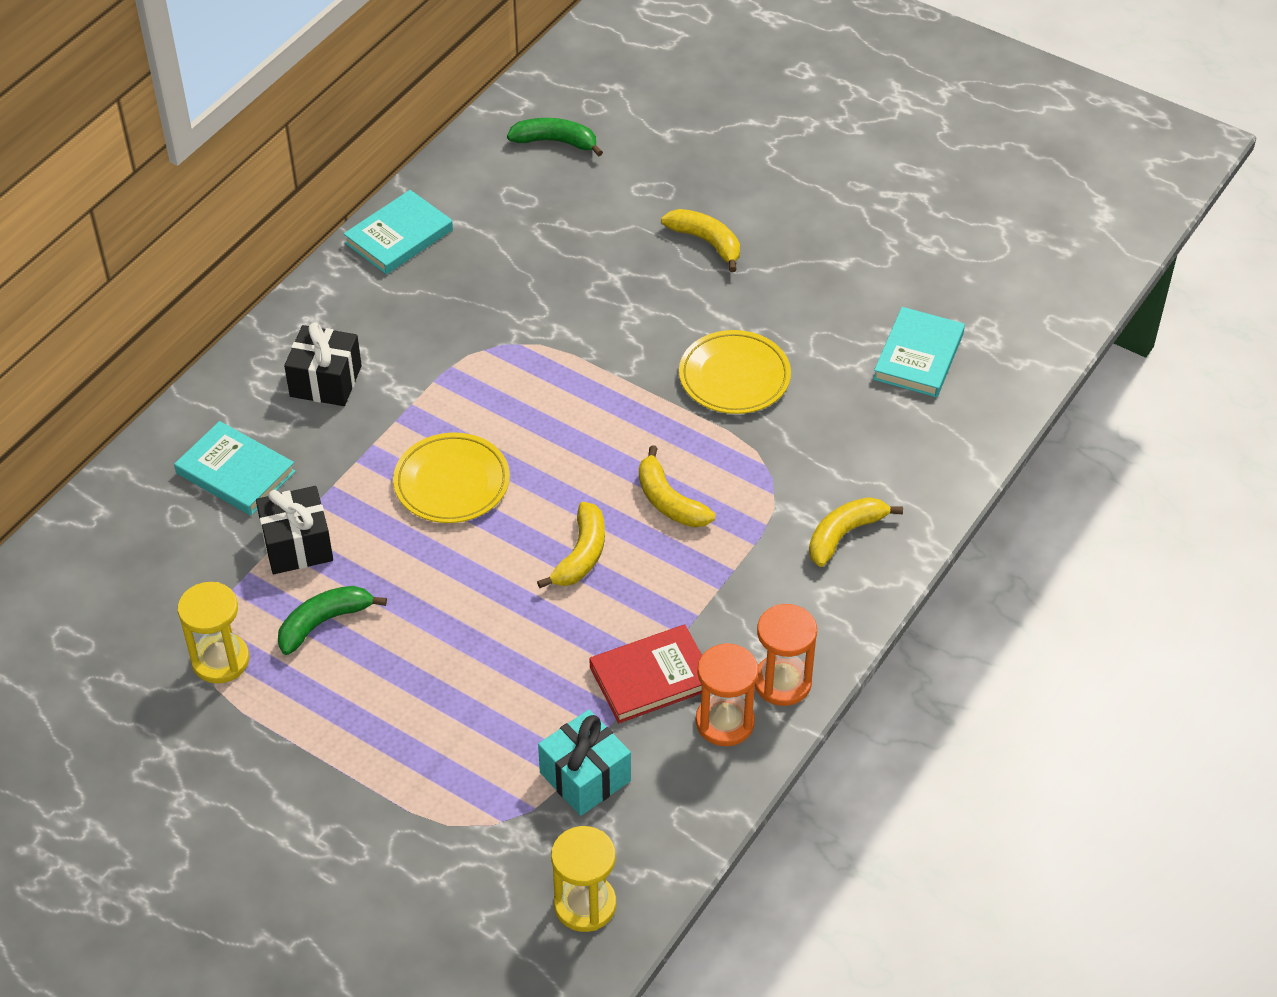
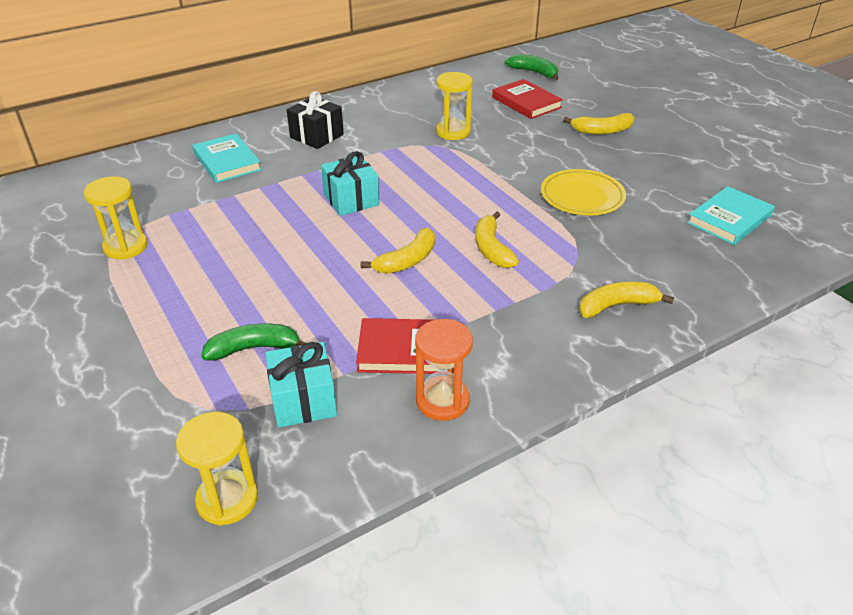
camera: 25 degrees right, 10 degrees down
black gift [256,486,333,574] -> none
green banana [278,586,387,655] -> green banana moved to [202,323,306,361]
turquoise book [344,190,453,275] -> none
yellow plate [393,433,510,523] -> turquoise gift [321,151,379,216]
yellow banana [661,209,740,272] -> yellow banana turned 105 degrees clockwise [563,113,634,135]
orange hourglass [755,604,817,706] -> none
none -> yellow hourglass [436,72,473,140]
none -> red book [492,79,563,119]

